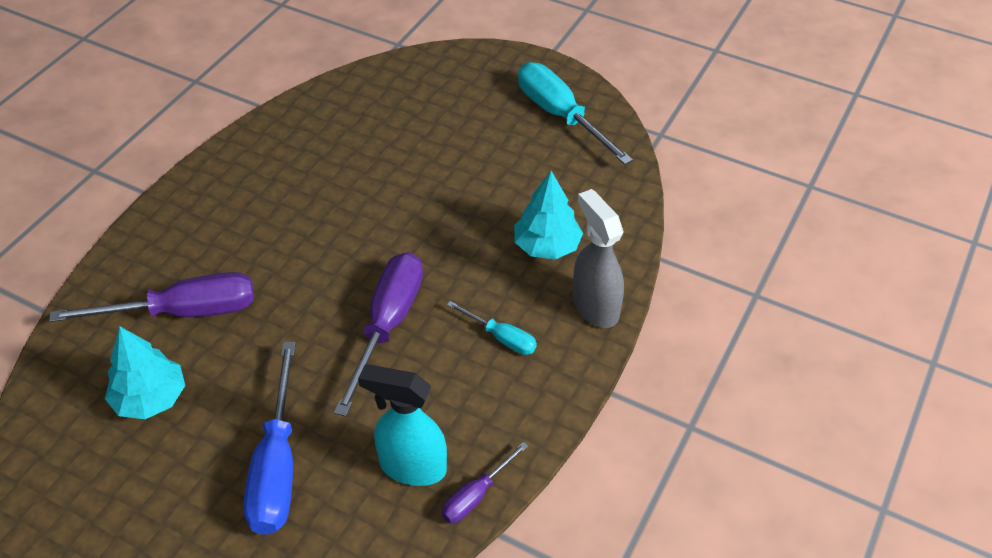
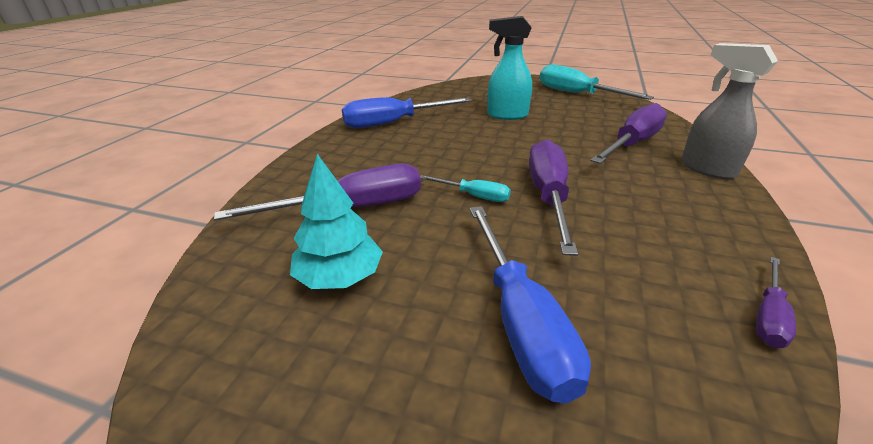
camera: 10 degrees left, 15 degrees down
turquoise spray bottle [358,364,447,486] -> turquoise spray bottle moved to [487,16,532,120]
turquoise screwdriver [447,301,537,355] -> turquoise screwdriver moved to [420,175,511,202]
turquoise tree [514,171,583,259] -> purple screwdriver [590,103,667,164]
none -> blue screwdriver [342,97,472,128]

